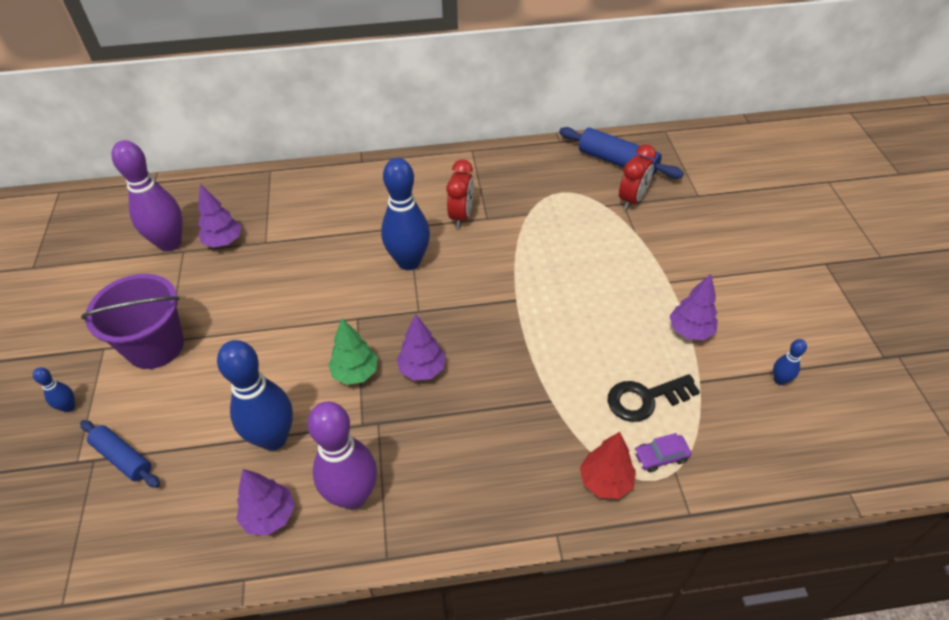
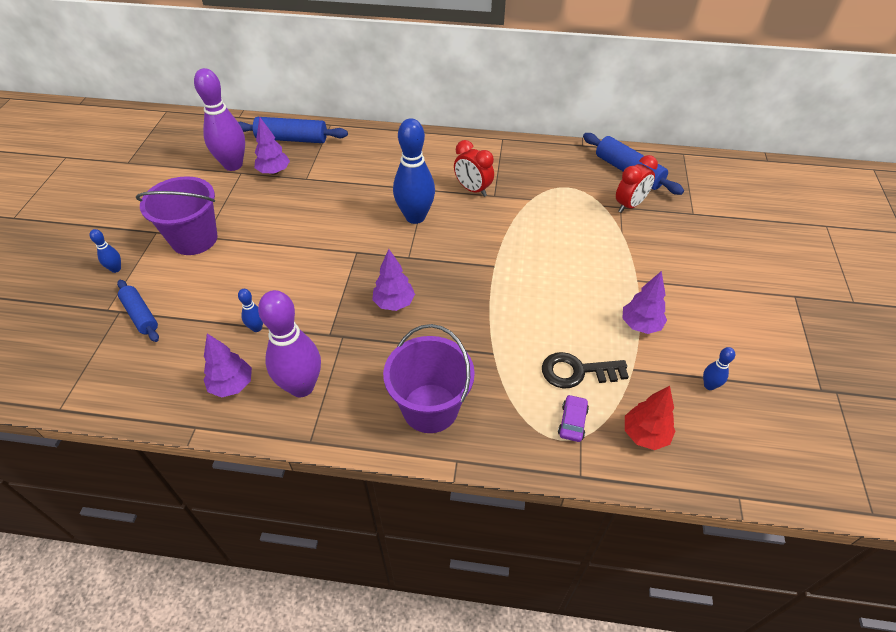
camera: 15 degrees right, 0 degrees up
blue bowling pin [217,340,293,451] -> blue bowling pin [238,289,263,332], size x0.44
green tree [328,318,378,385] -> none
red clock [446,160,474,228] -> red clock turned 105 degrees clockwise [454,140,494,197]
red tree [580,432,636,499] -> red tree moved to [625,386,675,450]
purple car [634,433,691,472] -> purple car turned 105 degrees clockwise [558,395,589,442]
none -> blue rolling pin [238,117,348,143]
none -> purple bucket [383,324,475,433]

